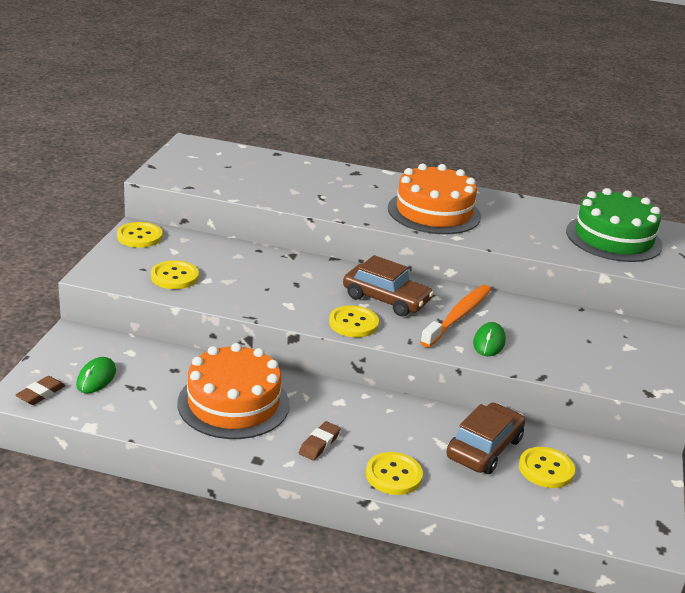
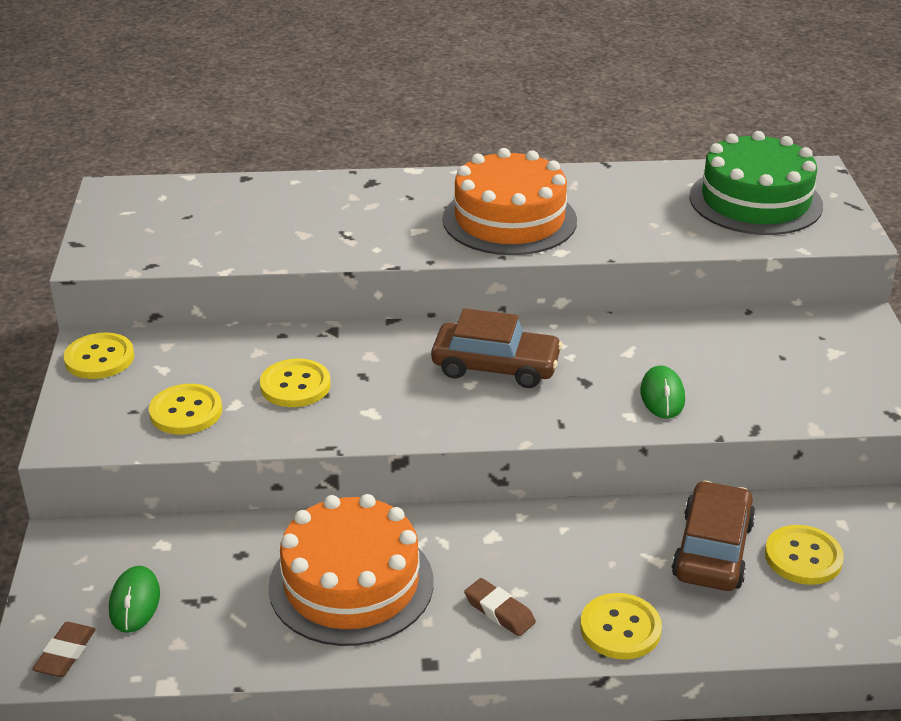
camera: 15 degrees left, 5 degrees up
brown eraser [299,421,341,460] -> brown eraser turned 60 degrees counterclockwise [464,578,536,636]
yellow button [329,306,379,337] -> yellow button moved to [260,359,331,407]
orange toothbrush [420,285,491,347] -> none

